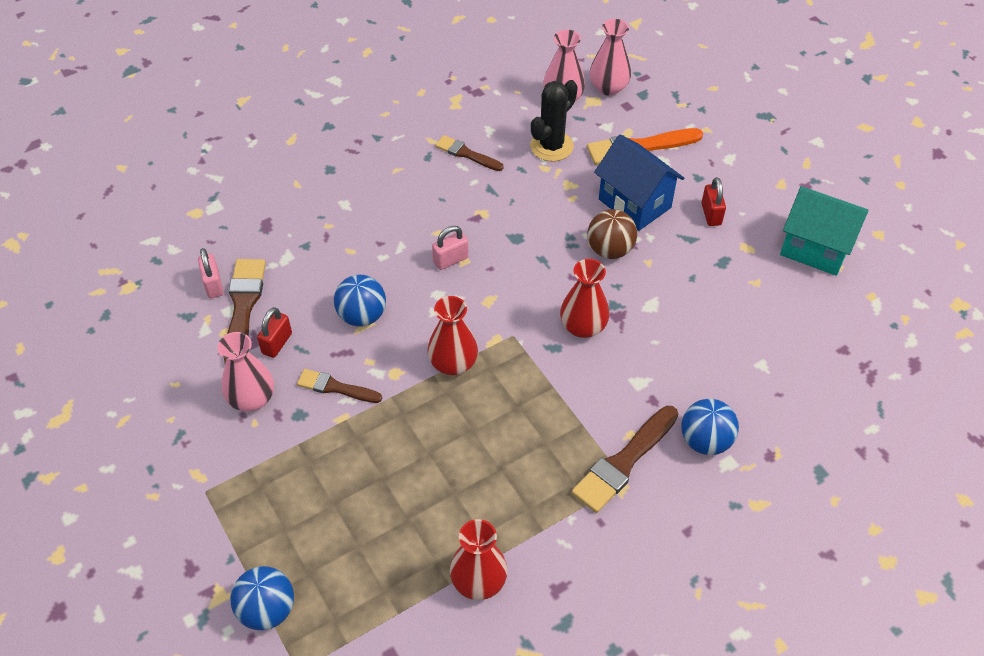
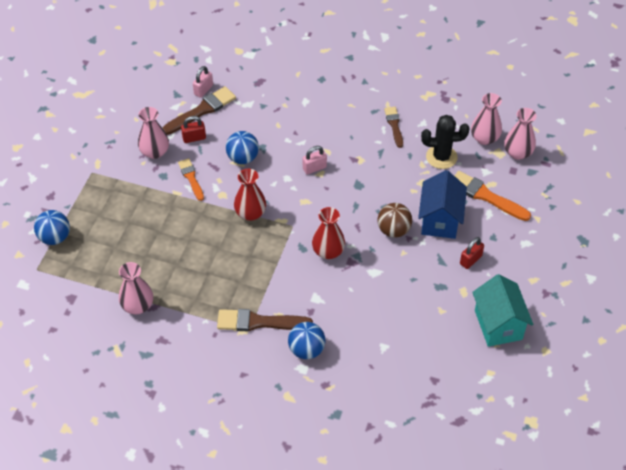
camera: 50 degrees right, 0 degrees up
brown brush [297,369,382,403] -> orange brush [178,158,204,201]
pink padlock [432,226,469,270] -> pink padlock turned 45 degrees counterclockwise [303,146,327,174]
red vase [450,519,508,600] -> pink vase [119,262,153,314]

